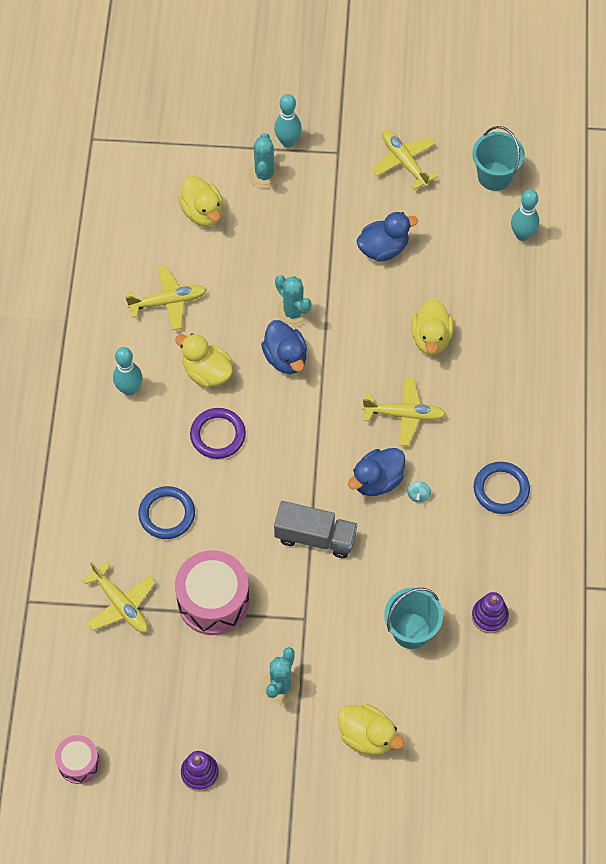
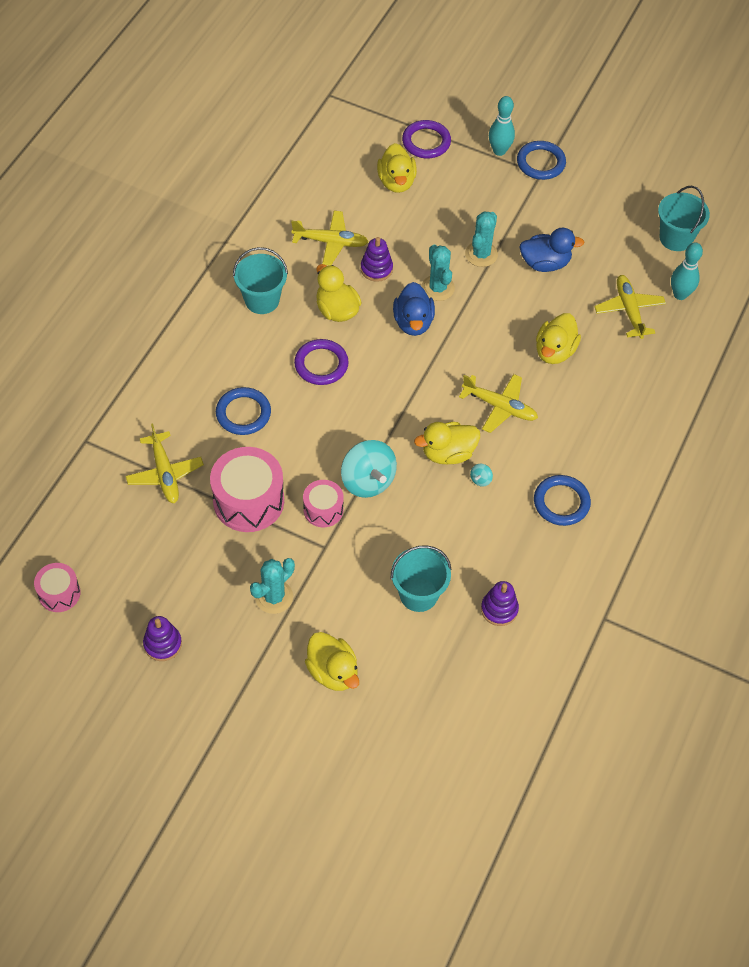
camera: 20 degrees right, 5 degrees down
turquoise bowling pin [113,347,142,396] -> turquoise bucket [233,247,288,314]
turquoise cactus [248,133,281,189] -> turquoise cactus moved to [465,212,498,267]
grey truck [274,501,357,558] -> turquoise spinning top [341,440,397,498]
blue duck [348,448,405,496] -> yellow duck [414,422,480,464]
yellow plane [372,130,438,190] -> yellow plane moved to [594,275,666,339]
none -> pink drum [303,480,344,527]
none -> purple stacking toy [361,237,393,282]
none -> purple ring [402,120,451,158]
none -> blue ring [517,141,566,180]

